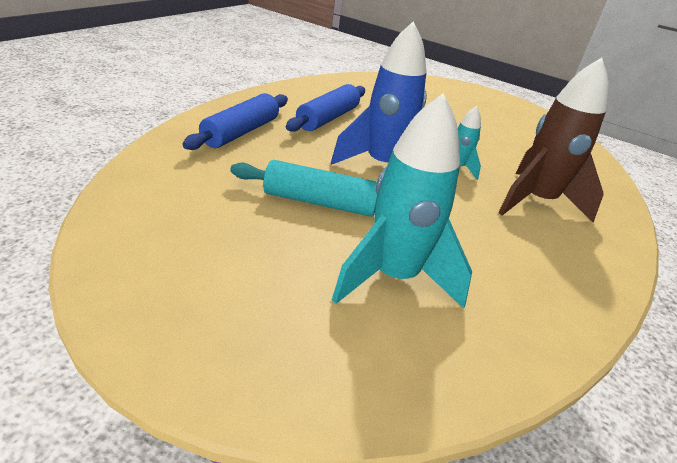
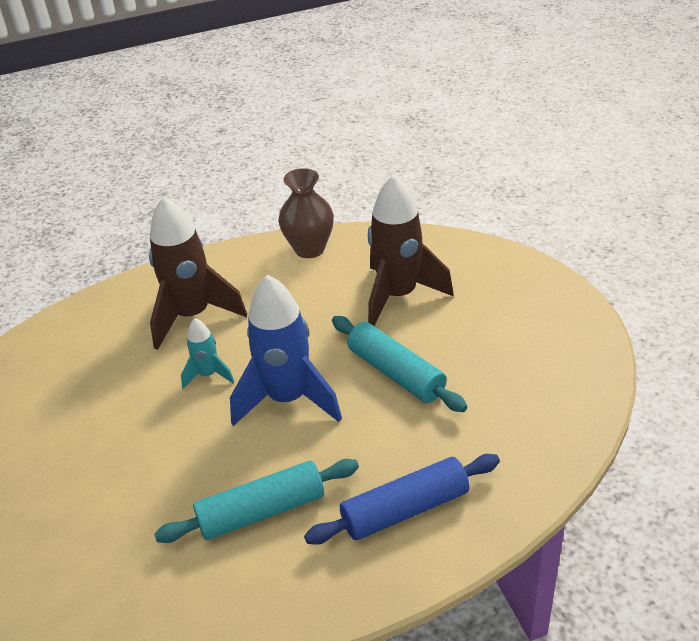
camera: 135 degrees left, 5 degrees up
blue rolling pin [286,84,365,132] -> turquoise rolling pin [154,459,359,543]
turquoise rocket [332,93,472,309] -> brown rocket [368,174,454,326]
none -> brown vase [278,168,334,258]

